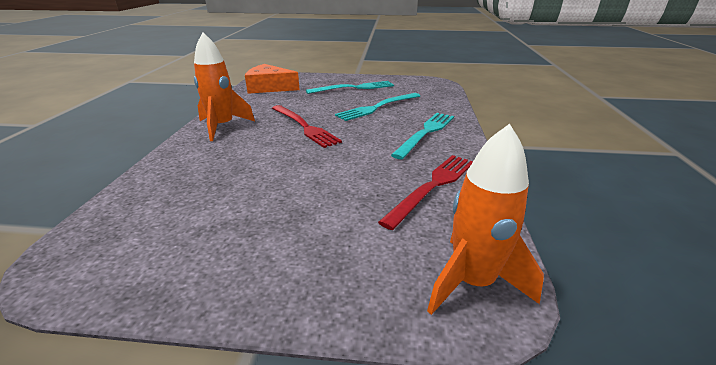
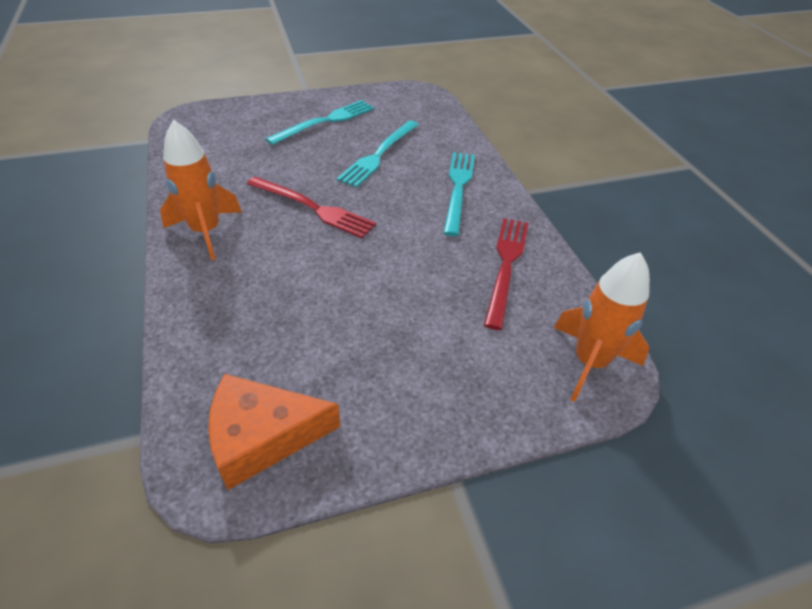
camera: 25 degrees left, 15 degrees up
orange cheese [245,64,300,94] -> orange cheese moved to [208,374,340,490]

